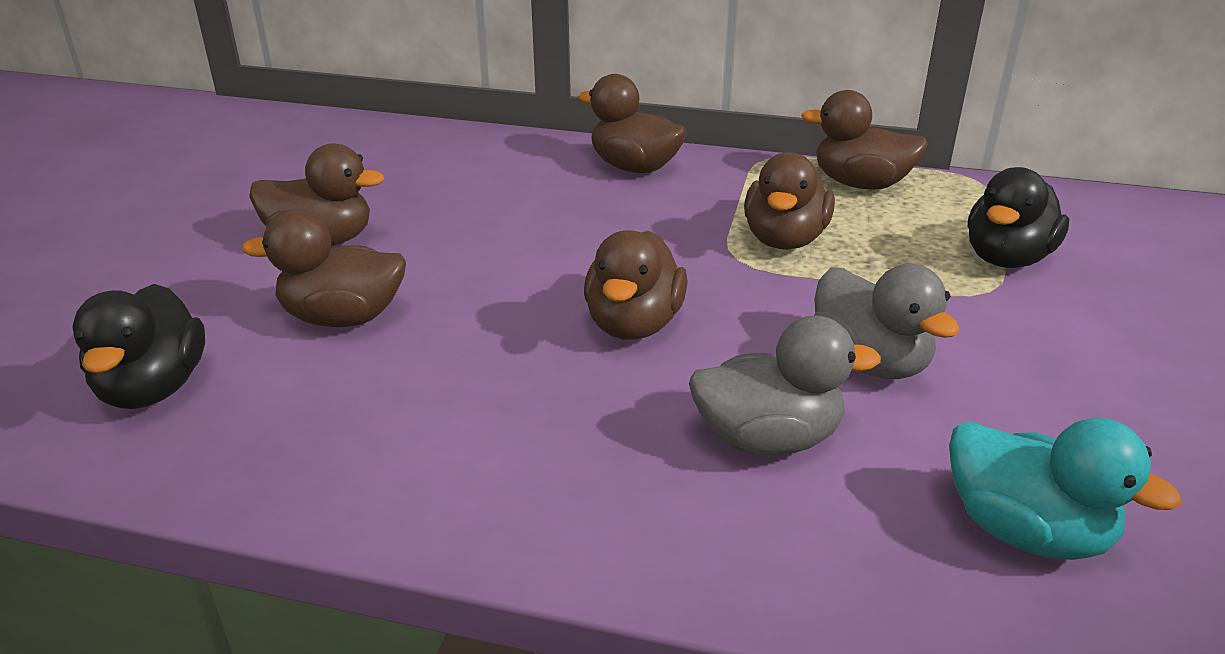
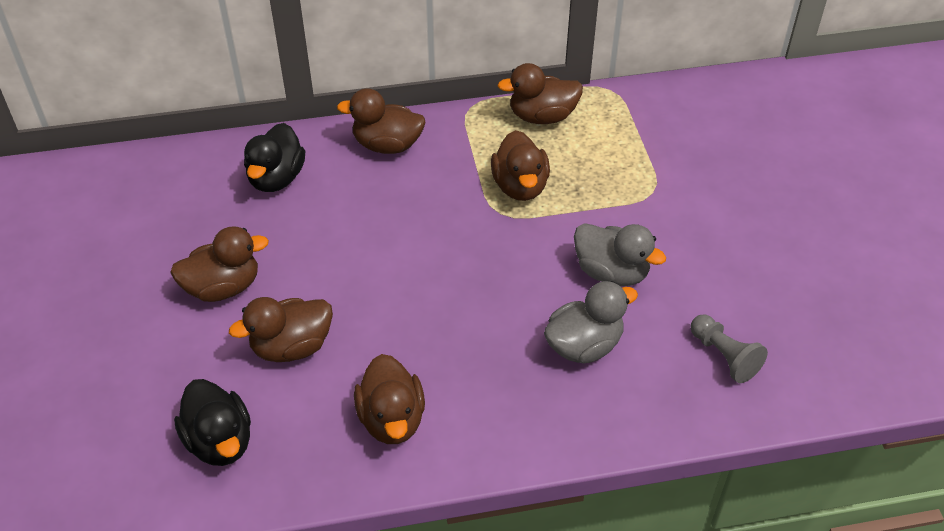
camera: 25 degrees left, 15 degrees up
brown duck [584,230,688,340] -> brown duck moved to [354,354,425,444]
turquoise duck [949,418,1182,560] -> grey pawn [691,314,768,383]
black duck [968,167,1069,268] -> black duck moved to [244,123,305,192]

